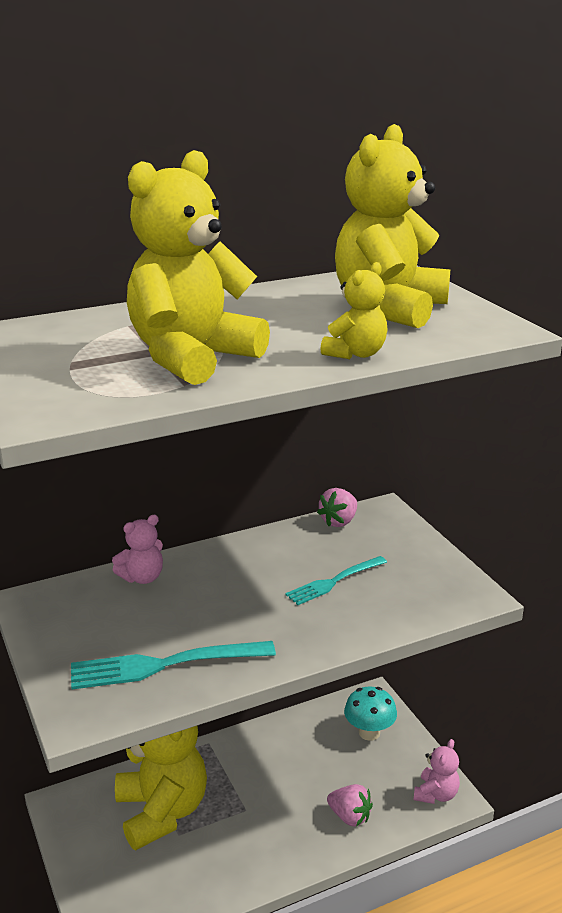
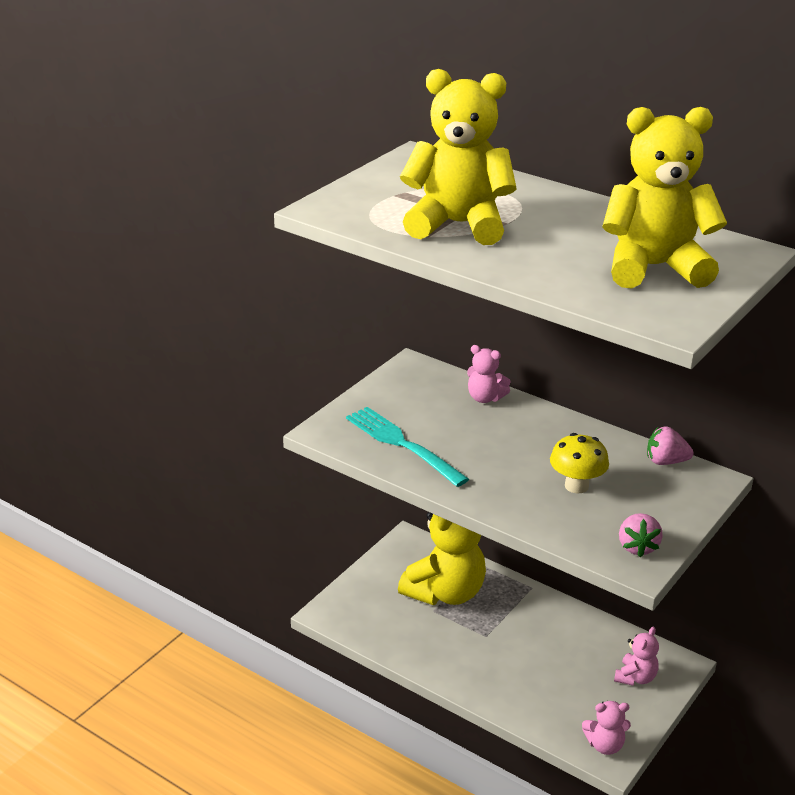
camera: 60 degrees right, 5 degrees up
turquoise fork [285,556,387,605] -> yellow mushroom [550,433,609,493]
yellow teddy bear [320,262,387,359] -> none
pink strawberry [327,784,373,826] -> pink strawberry moved to [619,513,663,557]
turquoise mushroom [344,687,397,741] -> pink teddy bear [614,627,659,686]

